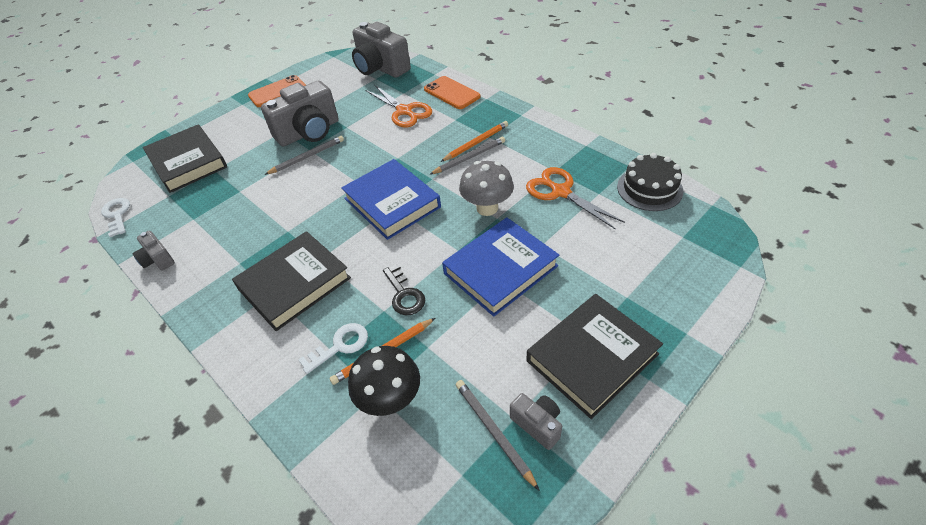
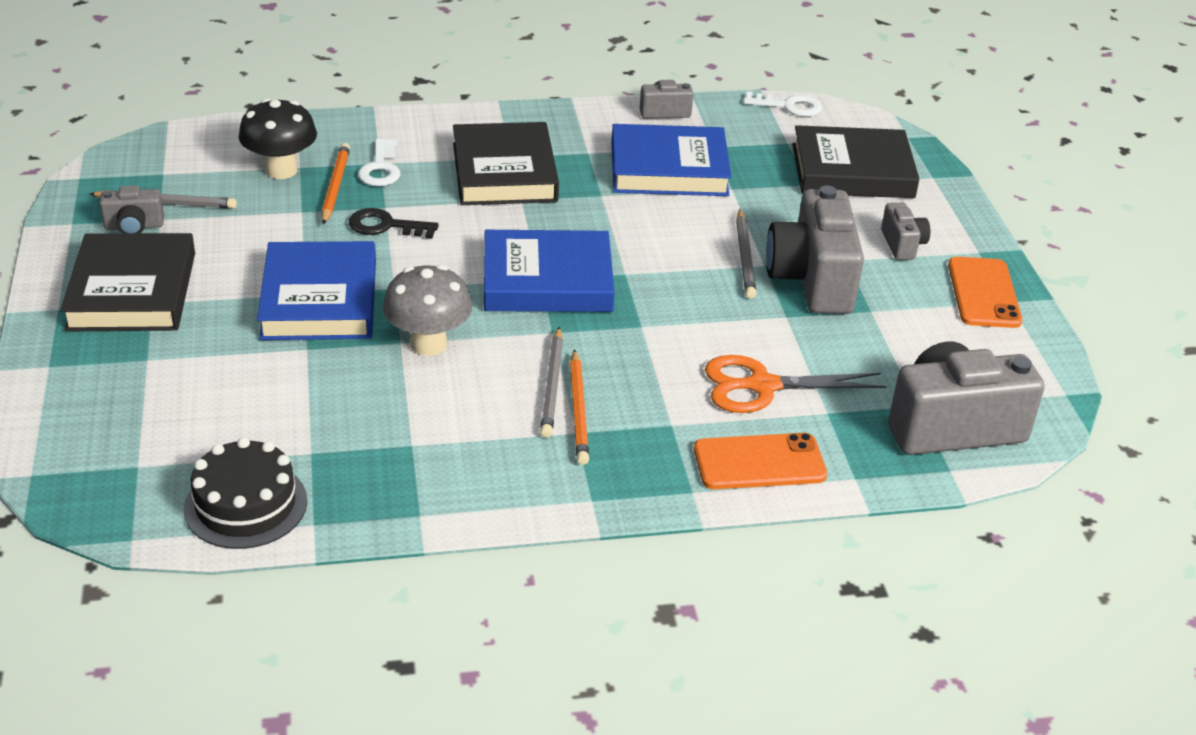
camera: 120 degrees right, 10 degrees down
orange scissors [526,167,625,230] -> none
none -> blue book [612,124,731,196]
none -> grey camera [881,203,930,260]

